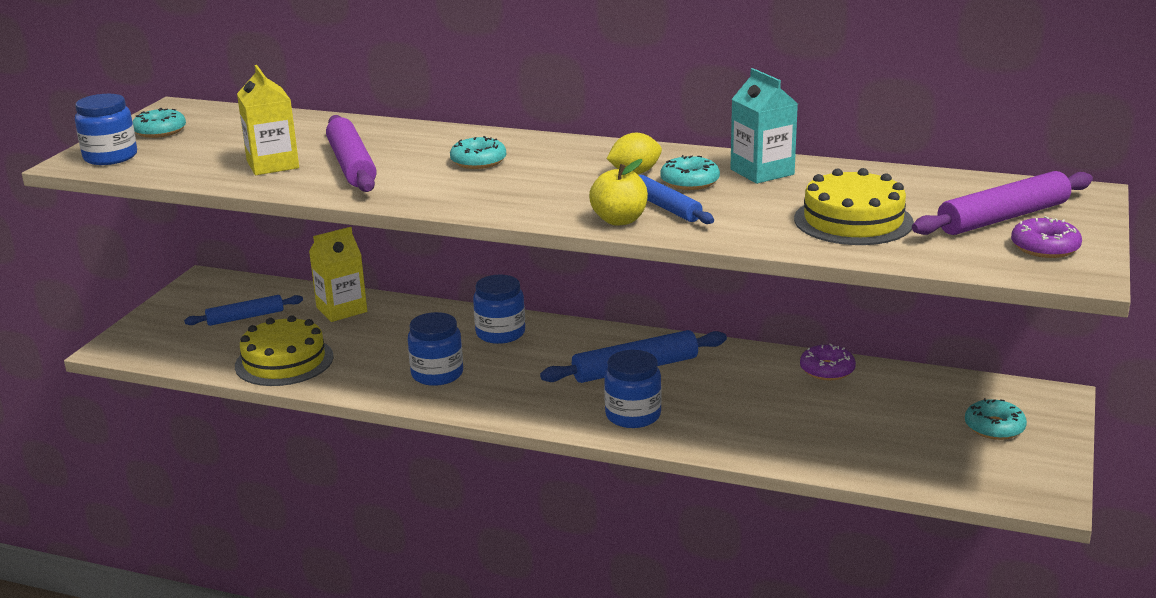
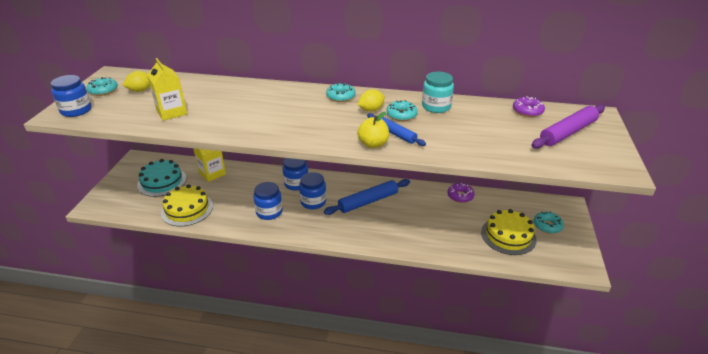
camera: 10 degrees left, 10 degrees up
blue rolling pin [184,295,303,326] -> turquoise cake [137,159,187,197]
purple rolling pin [326,115,376,192] -> none
turquoise donut [450,136,506,169] -> turquoise donut moved to [326,83,356,102]
blue jar [604,350,661,428] -> blue jar moved to [299,172,326,209]
turquoise carton [730,68,798,184] -> turquoise jar [422,72,454,113]
yellow cake [794,168,914,245] -> yellow cake moved to [481,209,537,255]
purple donut [1011,216,1082,258] -> purple donut moved to [513,96,545,117]
none -> yellow lemon [122,71,150,92]

